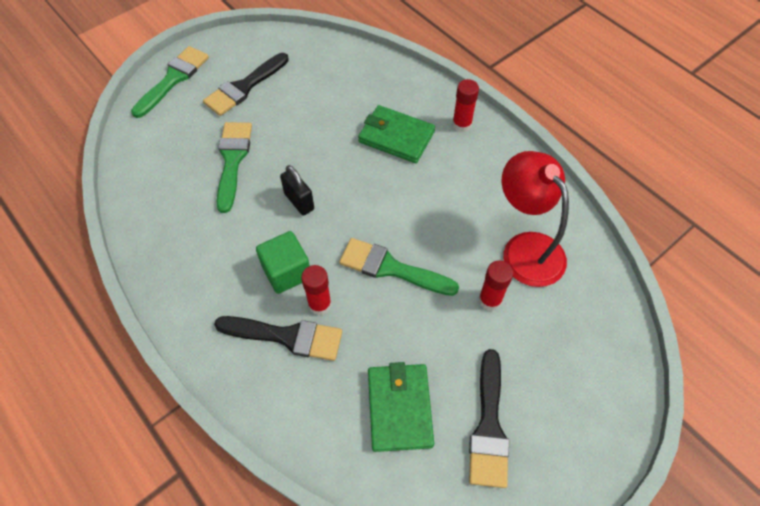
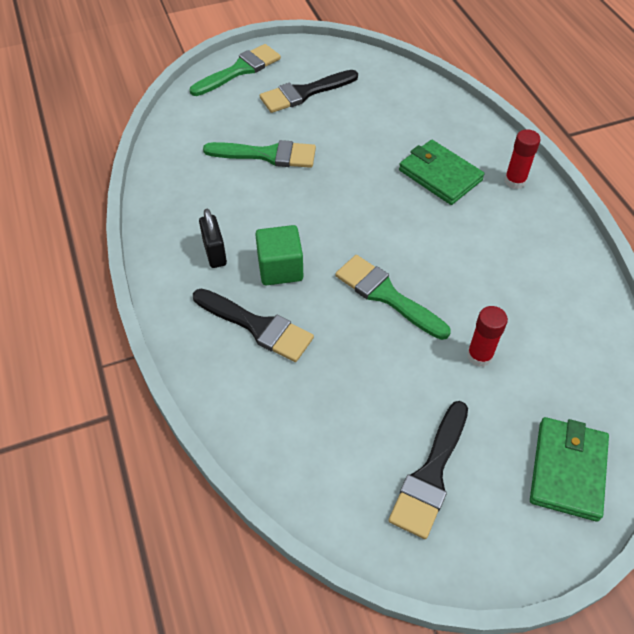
camera: 20 degrees right, 5 degrees down
green brush [216,122,252,213] -> green brush turned 75 degrees clockwise [203,140,316,168]
black padlock [280,165,314,216] -> black padlock moved to [199,209,227,268]
red glue stick [301,265,332,315] -> none
green wallet [368,362,434,452] -> green wallet moved to [530,417,609,522]
red lamp [502,151,569,287] -> none

